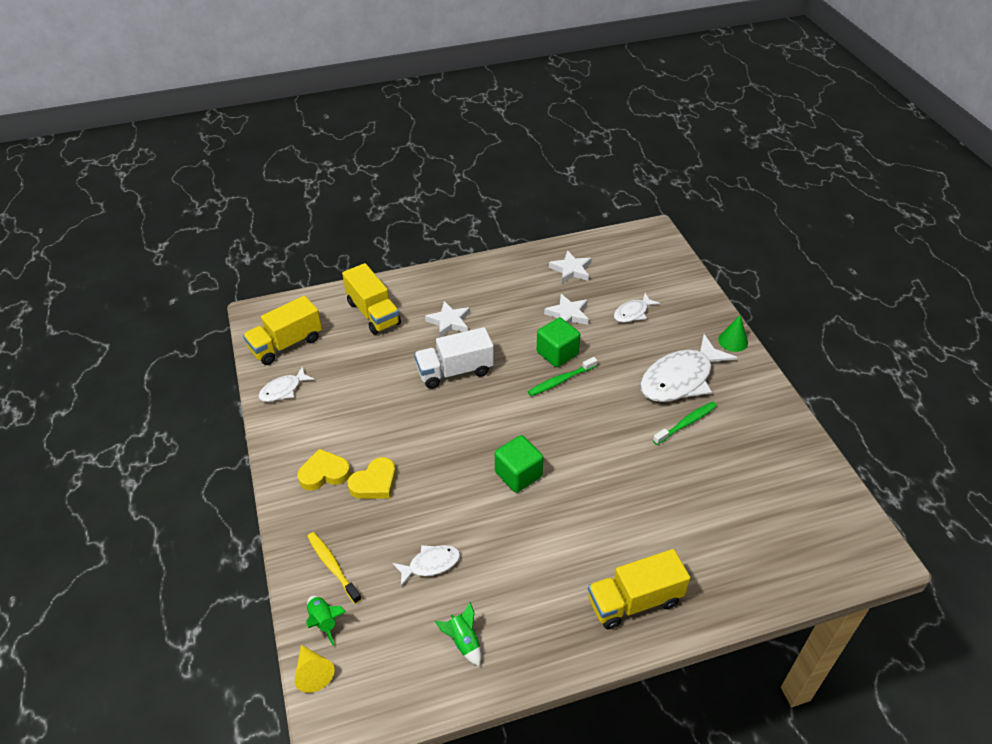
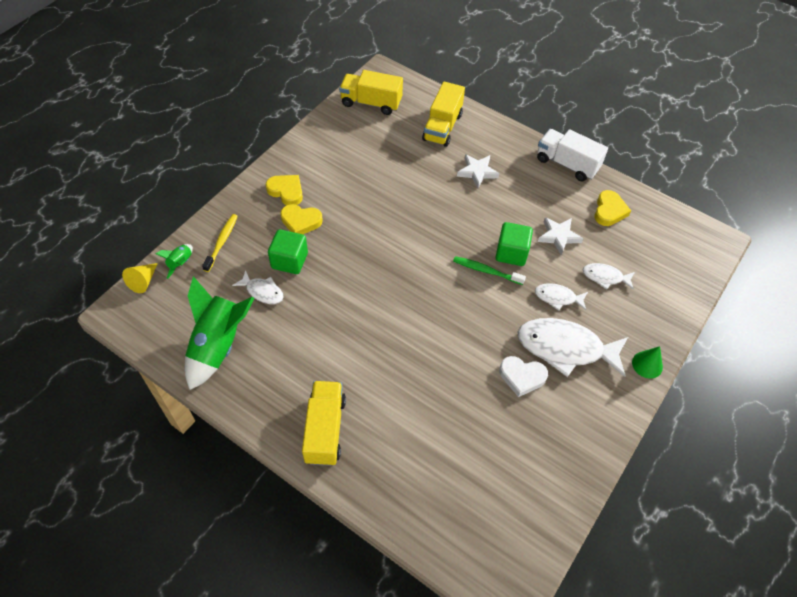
camera: 50 degrees right, 10 degrees up
white fish [258,367,315,402] -> white fish moved to [535,283,588,311]
white truck [414,327,494,389] -> white truck moved to [537,129,608,181]
green rocket [435,602,481,666] -> green rocket [185,276,254,390], size x2.25
green cube [495,435,543,493] -> green cube moved to [268,229,308,274]
white star [549,250,592,283] -> yellow heart [594,190,631,226]
yellow truck [588,549,690,629] -> yellow truck turned 60 degrees clockwise [302,381,346,466]
green toothbrush [653,402,717,445] -> white heart [499,356,548,397]

